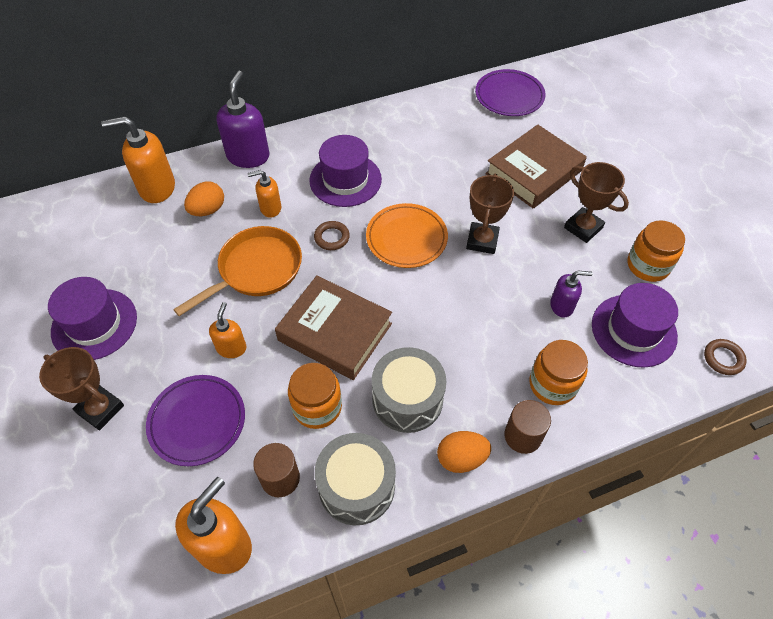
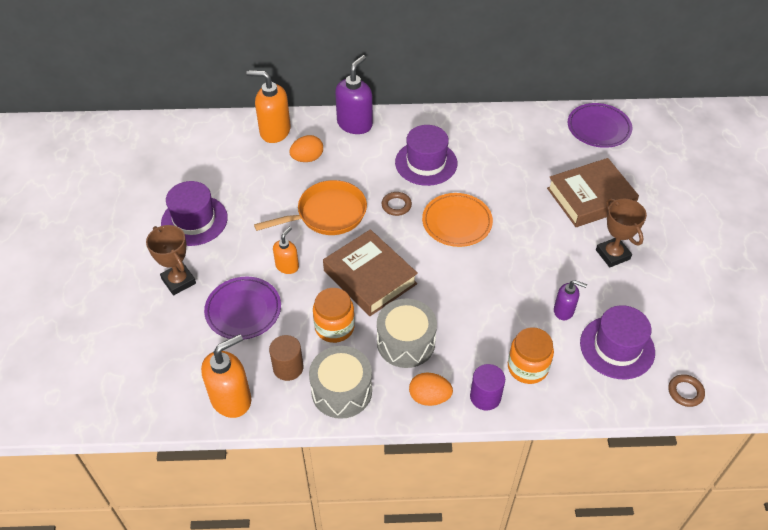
camera: 20 degrees right, 5 degrees down
orange soap dispenser [248,170,281,218] -> none
brown trophy [466,174,514,254] -> none
brown cylinder [504,400,551,454] -> purple cylinder [470,364,505,410]
orange jar [627,220,685,282] -> none

